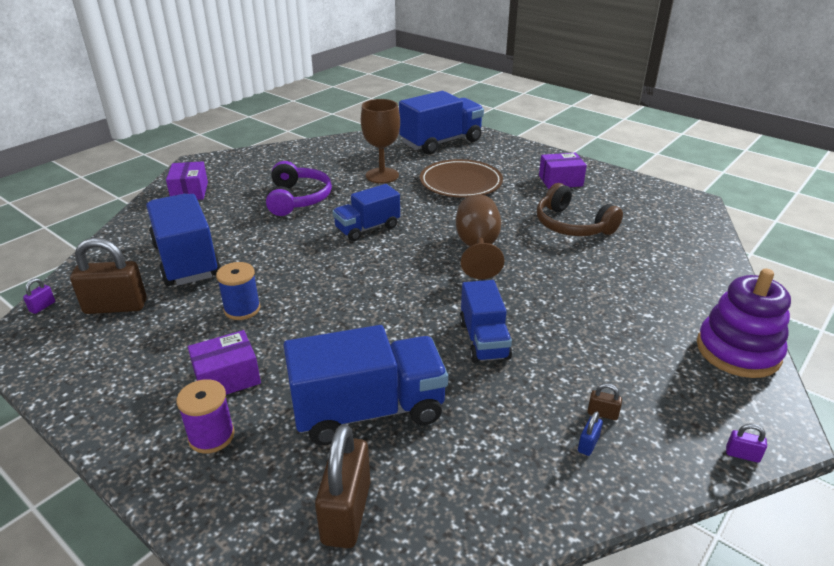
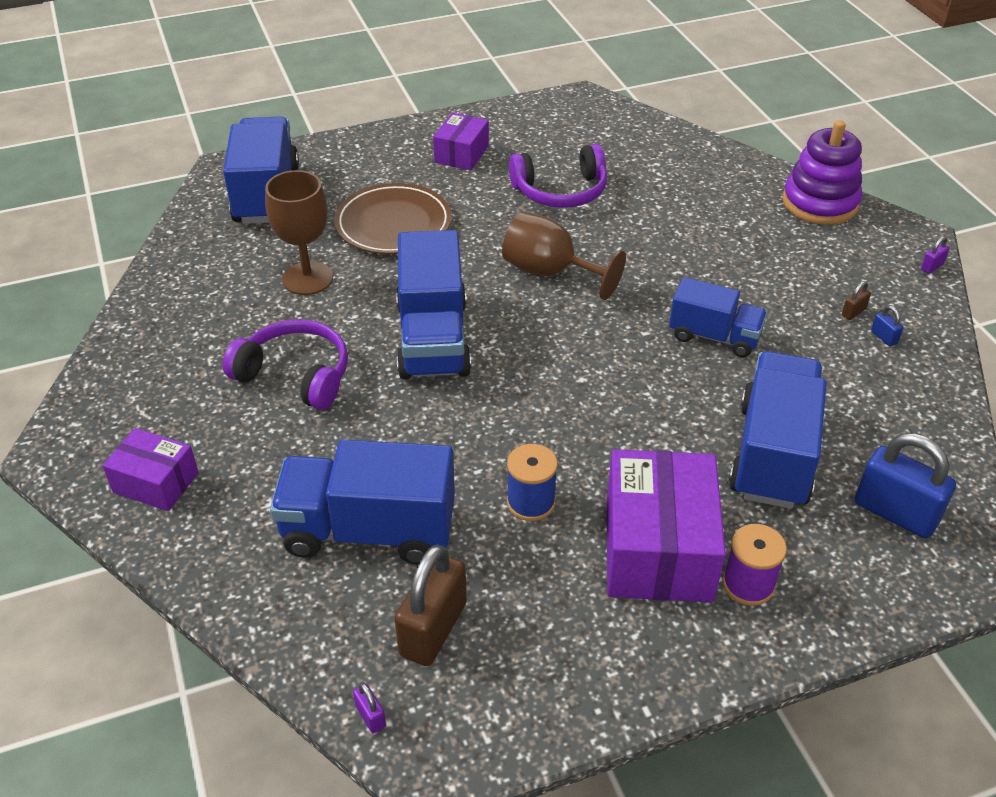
camera: 60 degrees left, 10 degrees up
purple box [188,330,261,395] -> purple box [607,449,726,603], size x1.78
brown padlock [315,424,370,548] -> blue padlock [855,433,956,538]
blue truck [333,184,400,241] -> blue truck [396,230,471,379], size x1.61
brown headphones [537,183,623,236] -> purple headphones [509,144,607,208]

